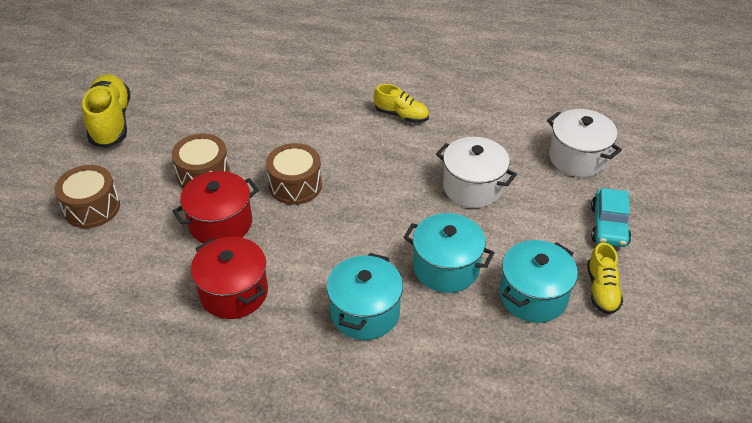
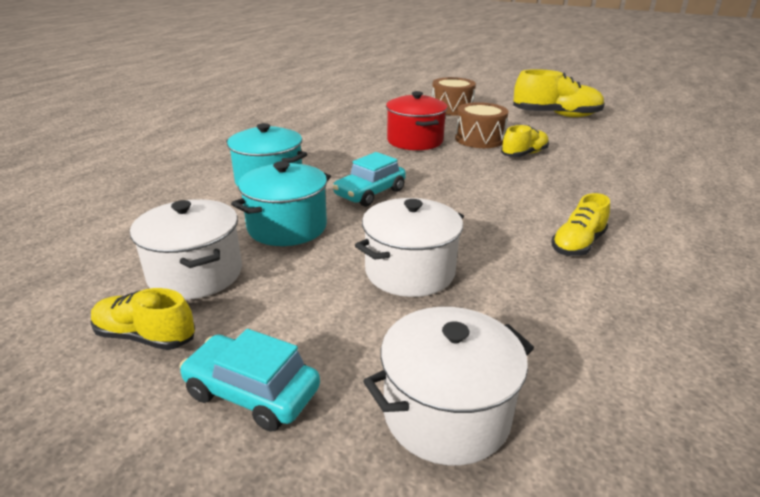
camera: 105 degrees right, 15 degrees down
red pot [191,237,268,319] -> none
brown drum [266,143,322,205] -> none
turquoise pot [499,240,578,323] -> white pot [130,199,242,300]
none -> turquoise car [333,152,406,207]
none -> yellow shoe [501,125,549,157]

